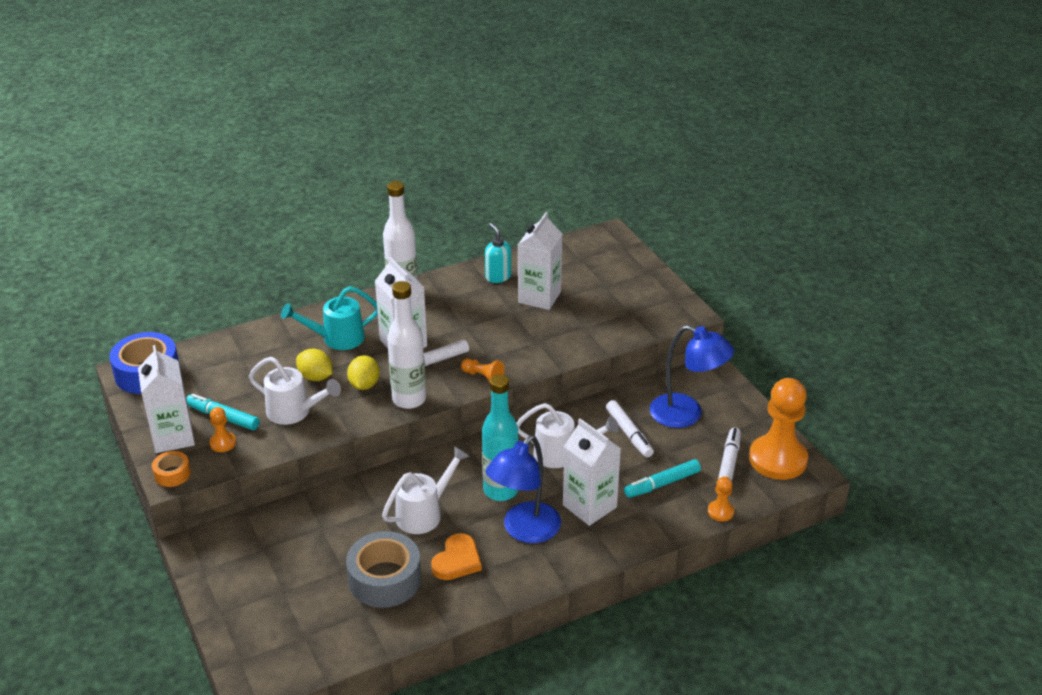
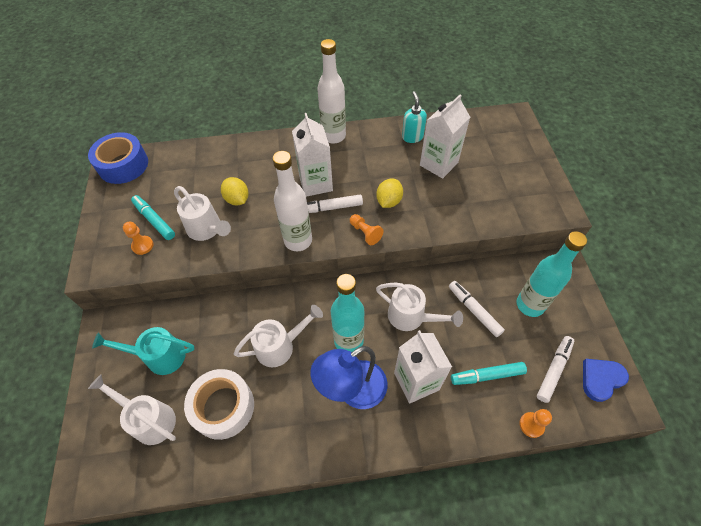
camera: 20 degrees right, 20 degrees up
white carton [138,345,195,453] -> none
orange tape [152,451,191,487] -> none
turquoise watering can [281,286,378,350] -> turquoise watering can moved to [92,327,195,375]
grey tape [346,531,421,608] -> white tape [184,369,254,440]
yellow lemon [347,355,380,390] -> yellow lemon moved to [376,179,403,208]
orange heart [431,533,482,580] -> none
white marker [606,400,654,458] -> white marker turned 150 degrees clockwise [449,281,505,337]
blue lamp [650,325,734,428] -> turquoise bottle [516,231,587,317]
orange pawn [749,378,808,480] -> blue heart [583,359,629,402]
none -> white watering can [88,375,176,445]

